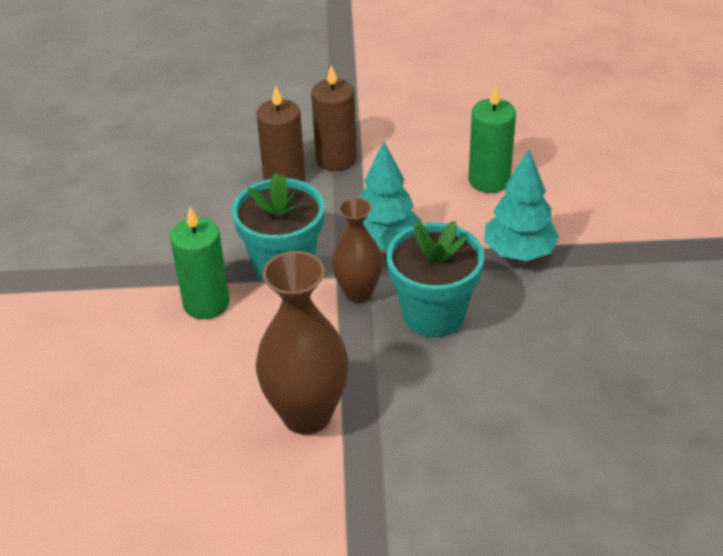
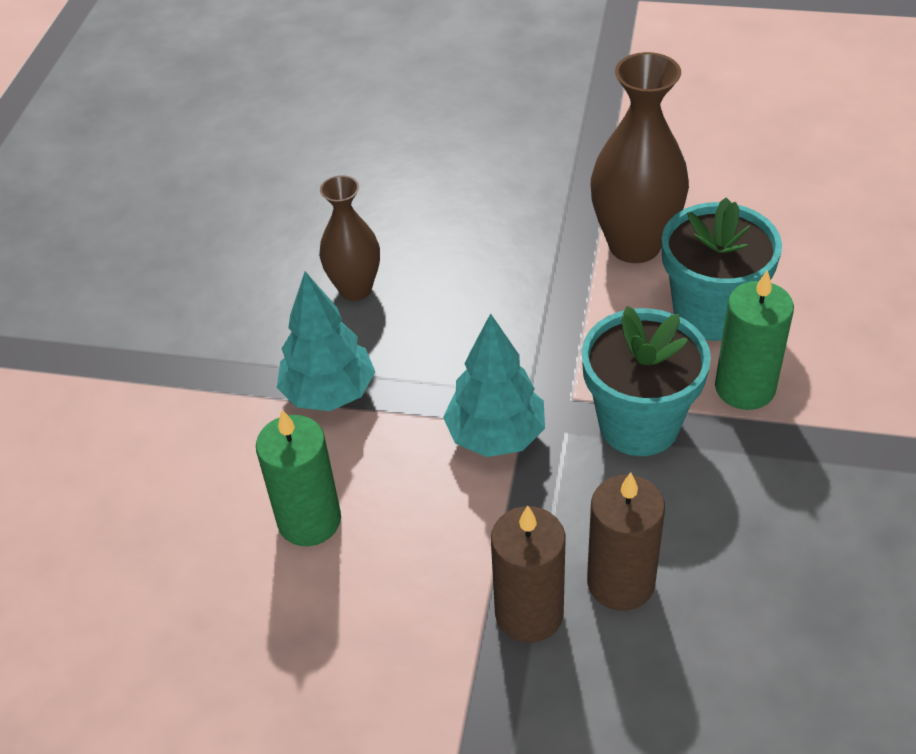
camera: 165 degrees left, 5 degrees up
brown vase [332,198,383,303] -> brown vase moved to [319,175,380,301]
turquoise flower pot [387,221,484,337] -> turquoise flower pot moved to [662,198,782,341]

